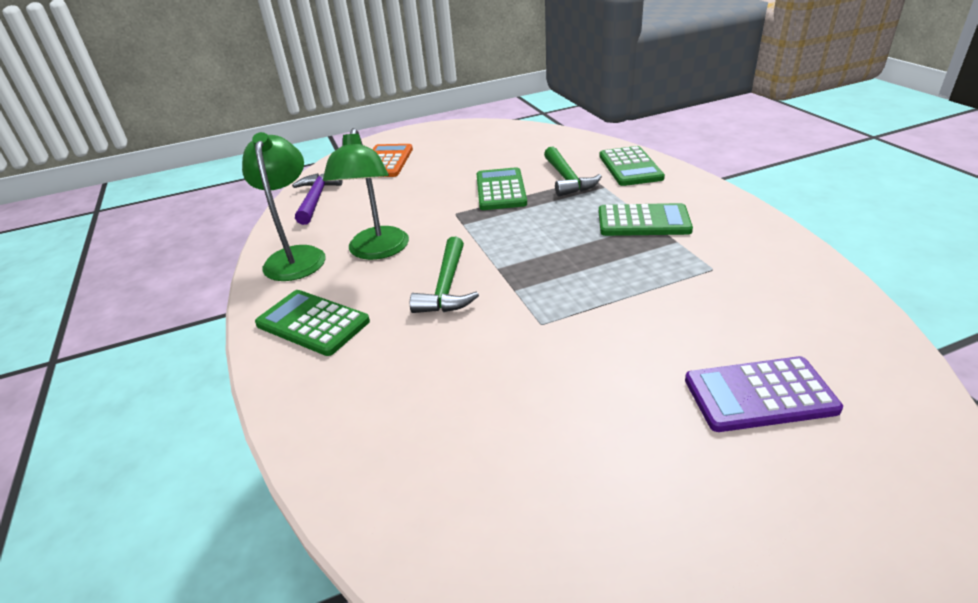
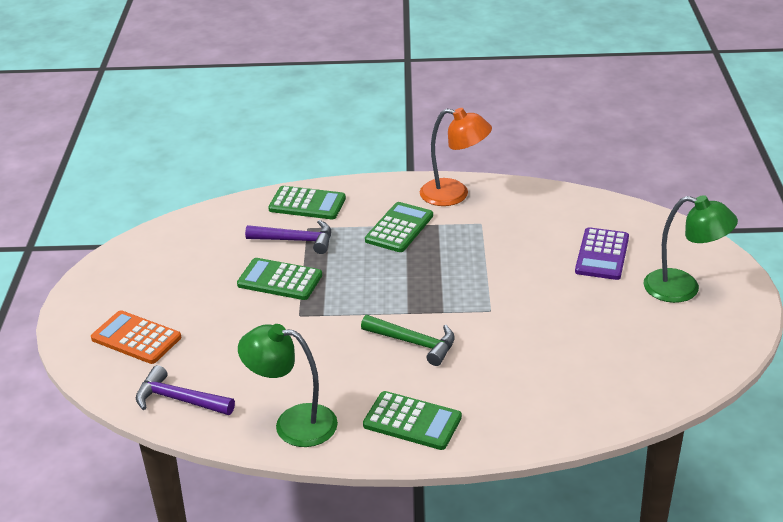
camera: 70 degrees left, 0 degrees up
green calculator [255,290,370,356] -> green calculator turned 120 degrees counterclockwise [363,391,462,450]
green lamp [323,128,409,260] -> green lamp moved to [644,195,738,303]
green hammer [544,146,602,197] -> purple hammer [245,220,331,254]
none -> orange lamp [420,108,492,206]

